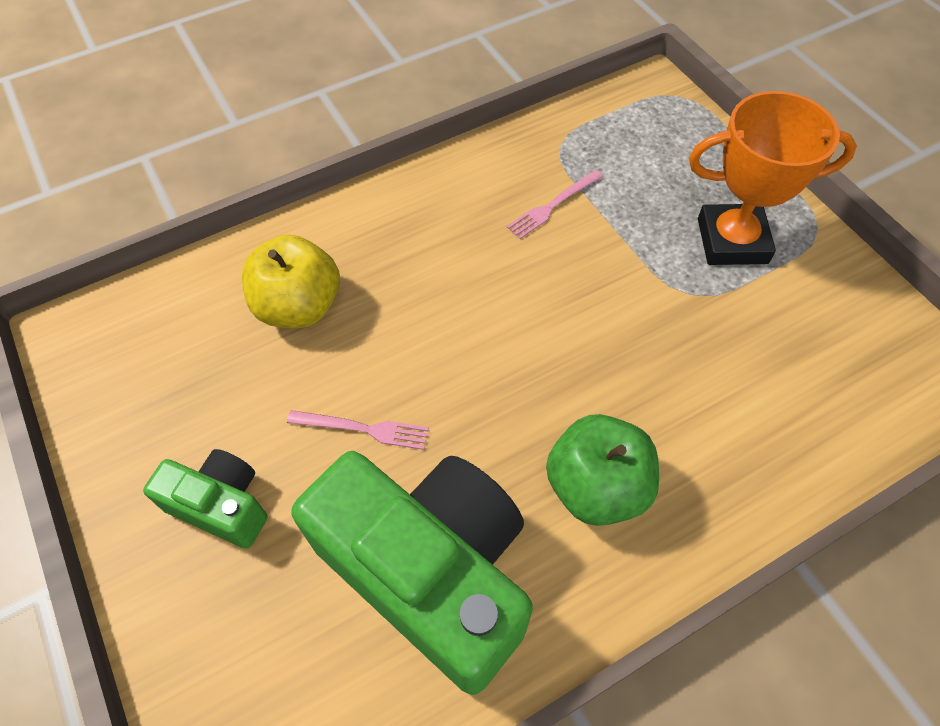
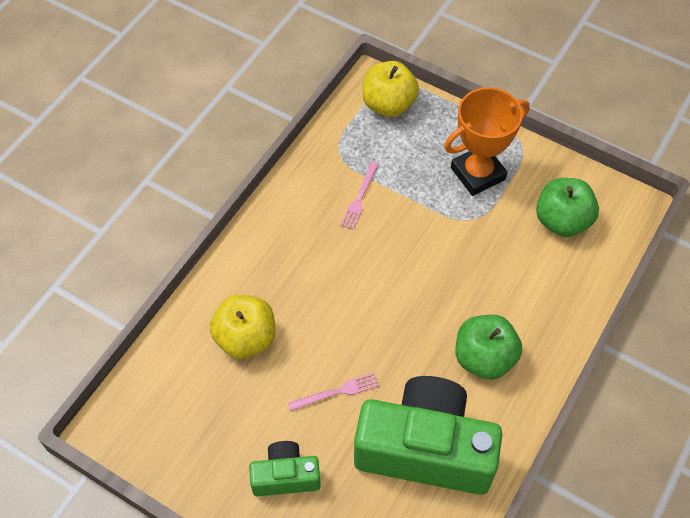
camera: 30 degrees left, 0 degrees up
none -> yellow apple [362,61,419,117]
none -> green apple [536,178,599,237]

